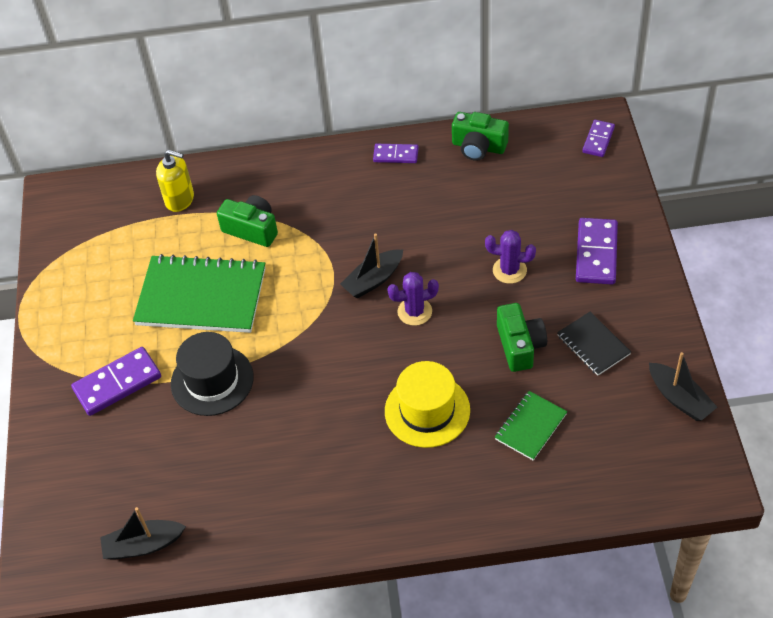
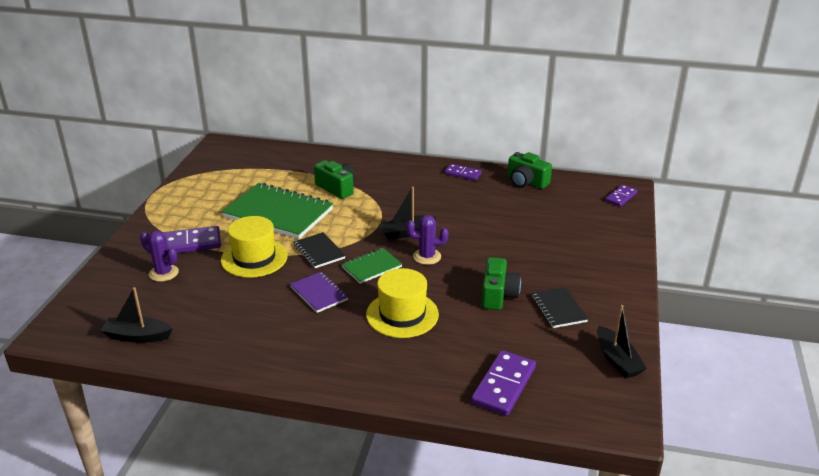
camera: 15 degrees right, 20 degrees down
yellow soap dispenser [156,150,194,212] -> none
black hat [171,332,254,416] -> yellow hat [221,216,288,278]
purple cactus [485,230,536,284] -> purple cactus moved to [140,231,179,282]
green notebook [495,391,568,461] -> green notebook moved to [341,248,402,284]
purple domino [576,218,618,285] -> purple domino moved to [471,350,536,416]
none -> purple notebook [290,272,348,313]
none -> black notebook [294,232,346,268]

